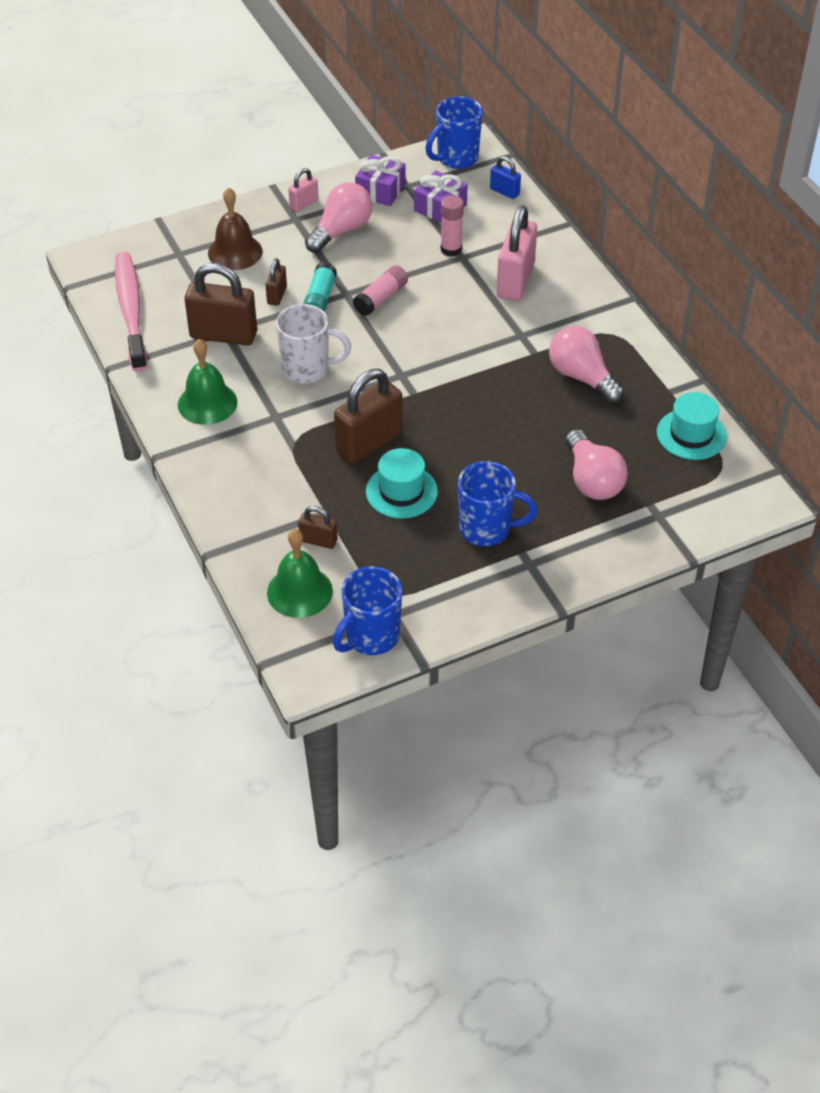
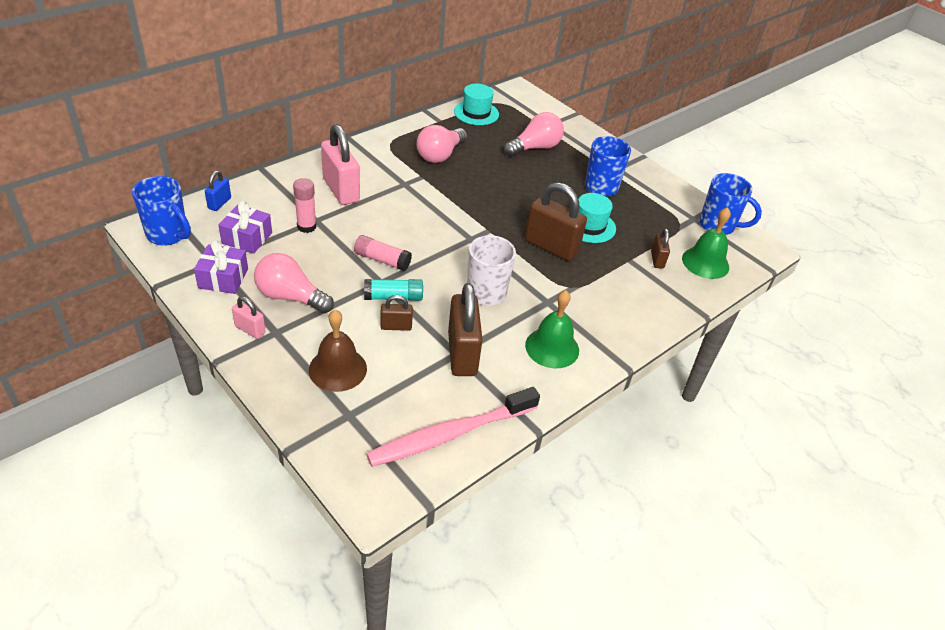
camera: 110 degrees left, 5 degrees down
pink padlock [496,205,537,301] -> pink padlock turned 60 degrees clockwise [321,124,360,205]

